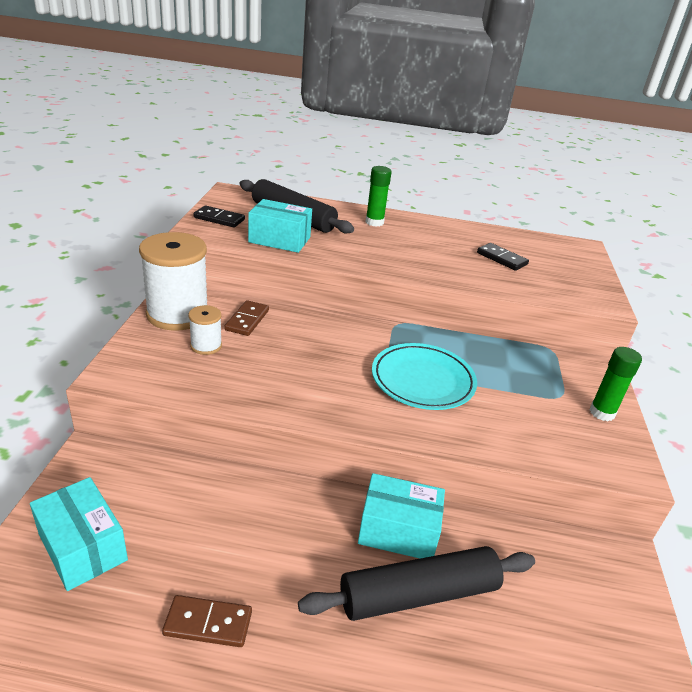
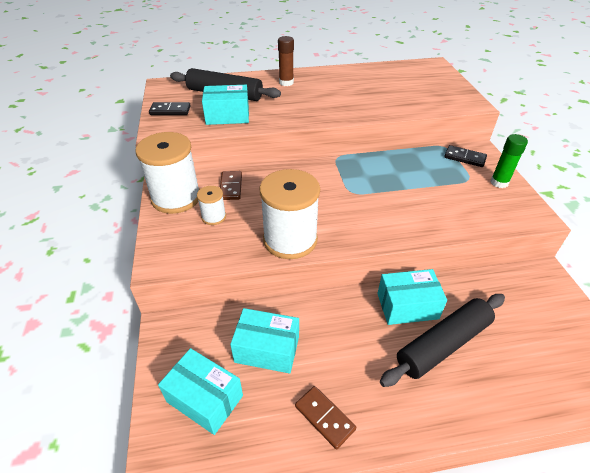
camera: 15 degrees left, 10 degrees up
brown domino [162,595,252,647] -> brown domino turned 60 degrees clockwise [295,386,356,450]
green glue stick [366,166,392,227] -> brown glue stick [278,36,294,86]
turquoise plate [372,343,477,410] -> none
black domino [477,243,529,271] -> black domino moved to [444,145,487,167]
none -> turquoise box [230,308,299,374]
none -> white spool [259,169,320,259]

